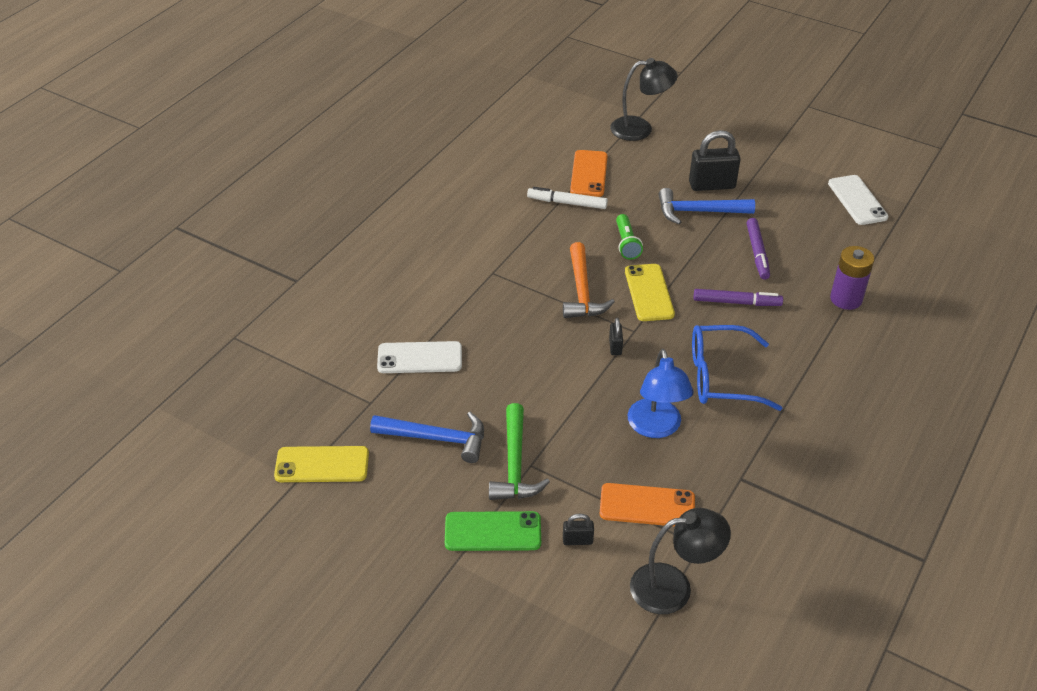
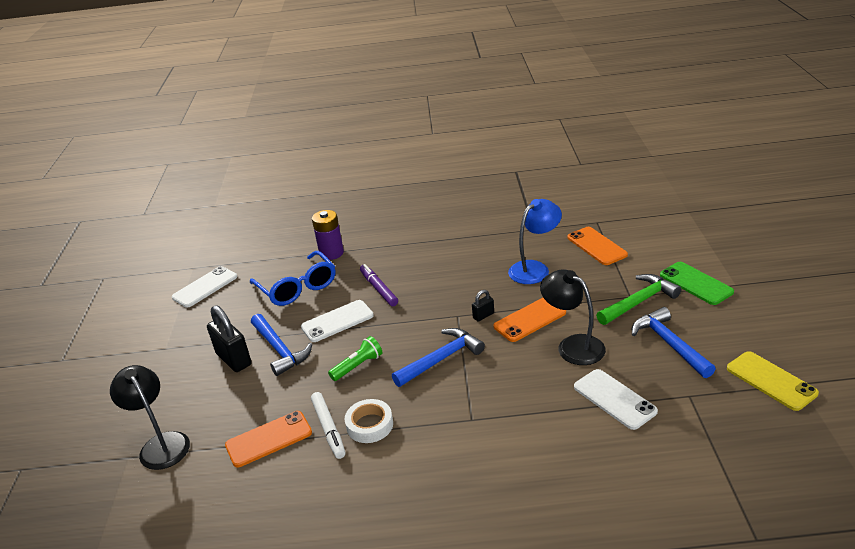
camera: 120 degrees left, 10 degrees down
orange hammer [563,242,615,318] -> blue hammer [392,328,485,387]
black padlock [563,513,594,545] -> none
yellow phone [625,264,675,321] -> none
black lamp [630,508,731,614] -> black lamp moved to [540,269,606,365]
blue glasses [692,325,782,411] -> blue glasses moved to [250,251,336,306]
purple marker [747,218,770,280] -> none
none -> white phone [301,300,374,342]
none -> white tape [344,399,393,443]
none -> orange phone [493,298,566,342]

